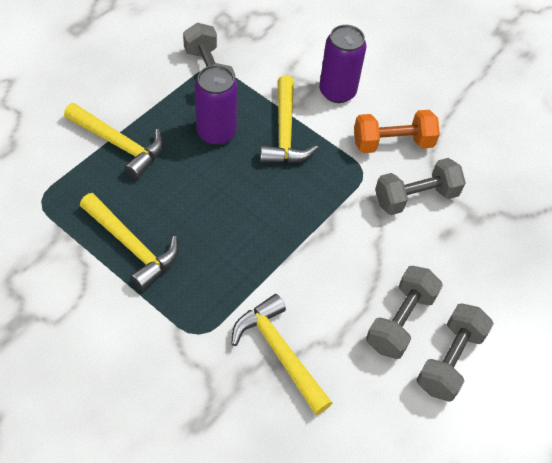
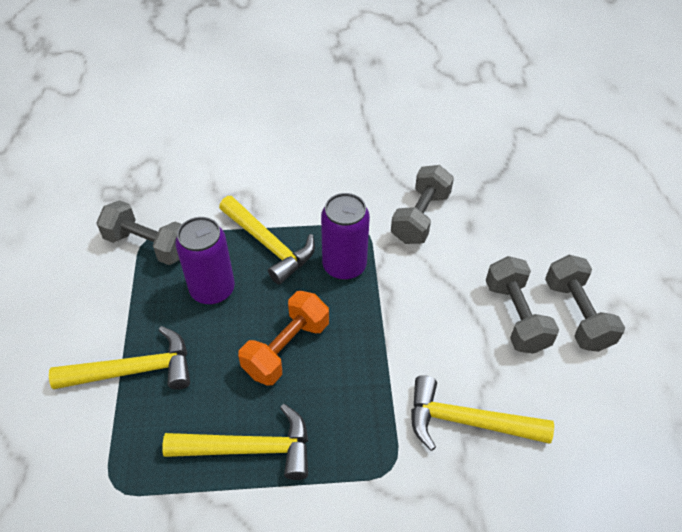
camera: 40 degrees left, 5 degrees down
purple can [319,25,366,103] -> purple can moved to [321,193,370,280]
orange dumbbell [354,110,440,153] -> orange dumbbell moved to [238,291,329,386]

